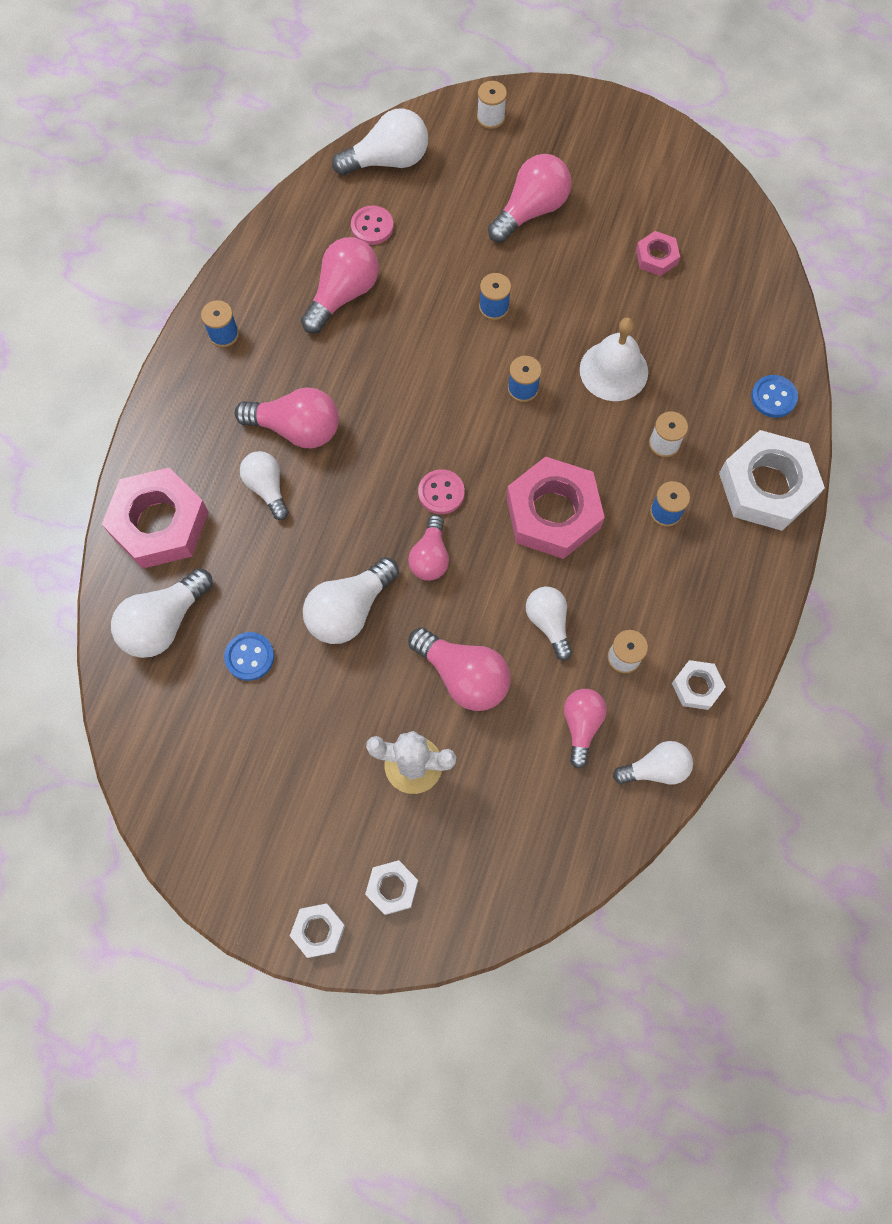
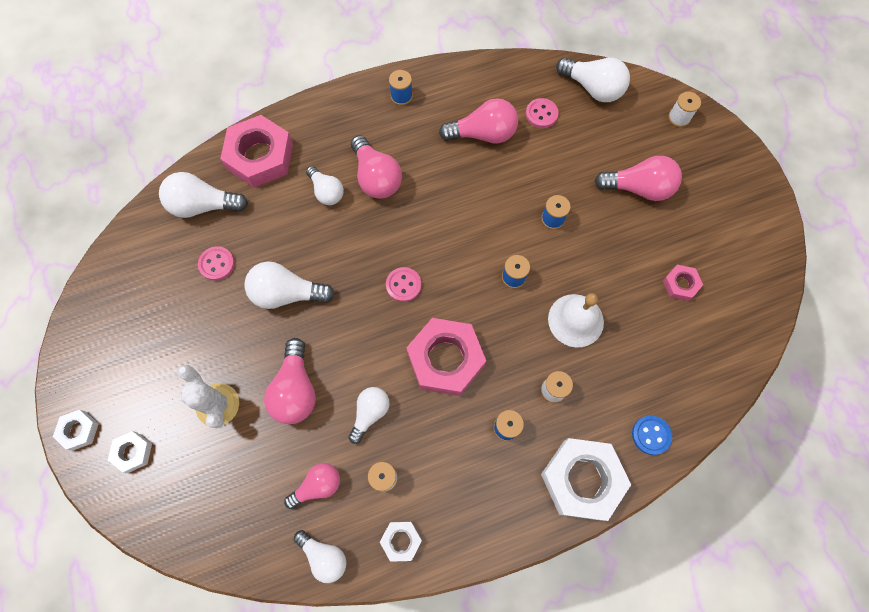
camera: 50 degrees right, 0 degrees up
blue button [224,632,274,681] -> pink button [198,246,235,281]
white light bulb [240,451,289,520] -> white light bulb turned 120 degrees clockwise [306,166,344,205]
pink light bulb [408,515,449,581] -> none

